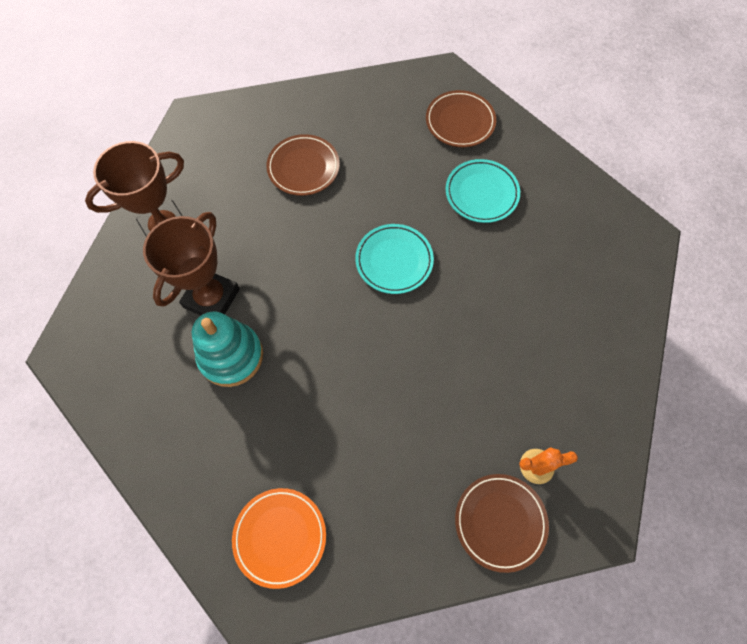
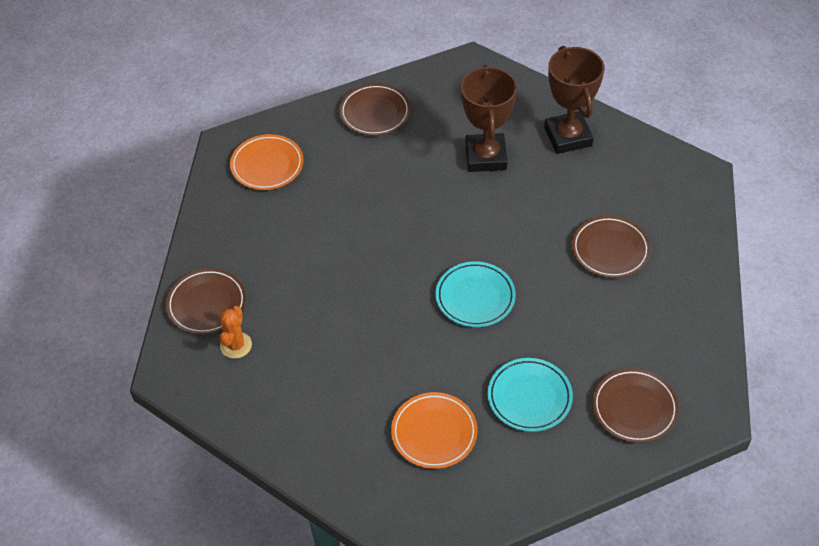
camera: 110 degrees right, 15 degrees down
brown trophy [143,212,240,316] -> brown trophy turned 45 degrees clockwise [461,65,517,172]
turquoise stacking toy [192,312,263,387] -> none
none -> brown plate [339,84,411,136]
none -> orange plate [391,392,478,469]

